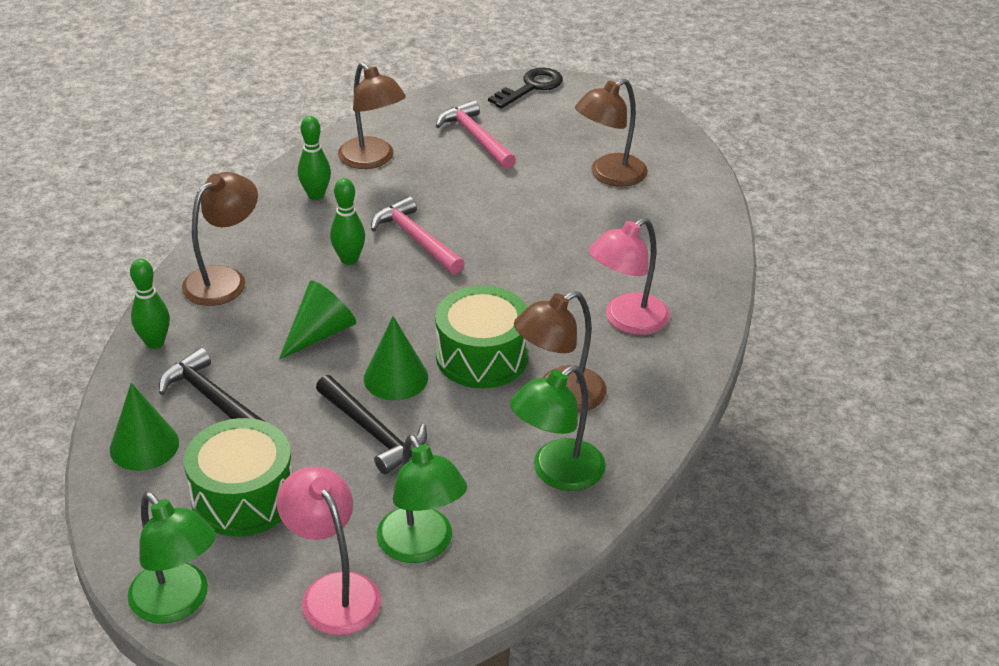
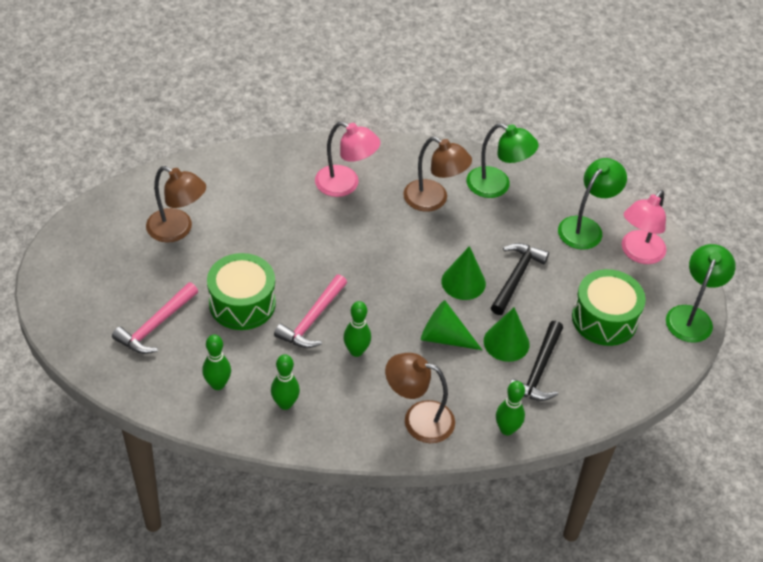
camera: 115 degrees left, 10 degrees up
green cone [110,383,179,471] -> green cone moved to [484,307,530,362]
brown lamp [338,62,406,169] -> green bowling pin [202,334,231,390]
green drum [435,286,529,389] -> green drum moved to [207,253,276,330]
black key [488,68,563,109] -> none

